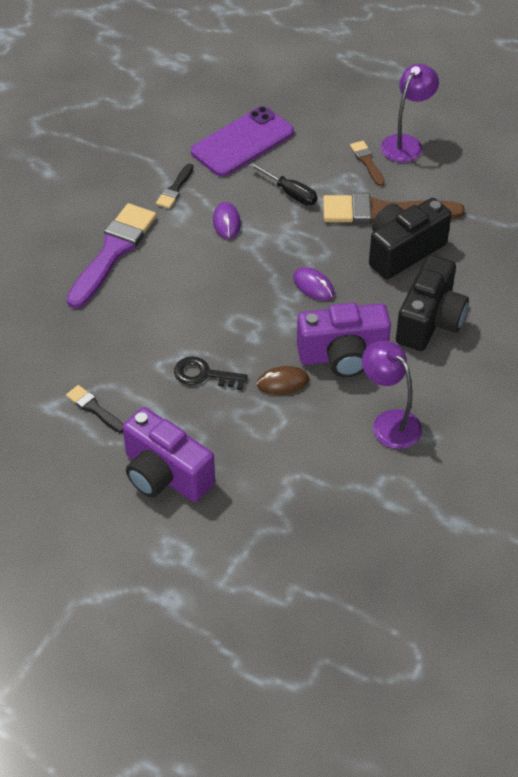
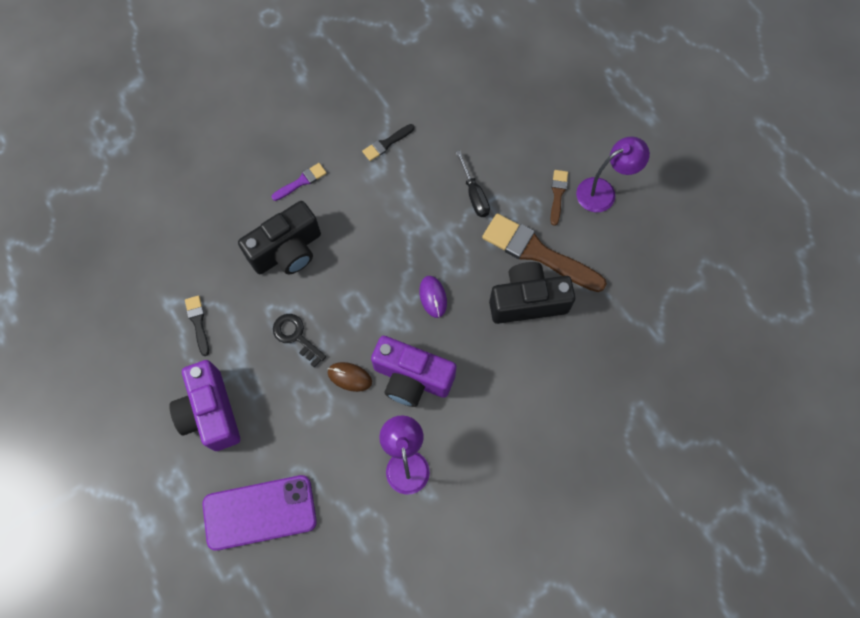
camera: 30 degrees right, 20 degrees up
purple brush [67,203,156,309] -> purple brush [272,163,327,201], size x0.47
purple phone [191,106,294,177] -> purple phone moved to [202,475,317,551]
purple mouse [213,202,241,239] -> none
black camera [396,255,469,351] -> black camera moved to [238,201,321,275]

